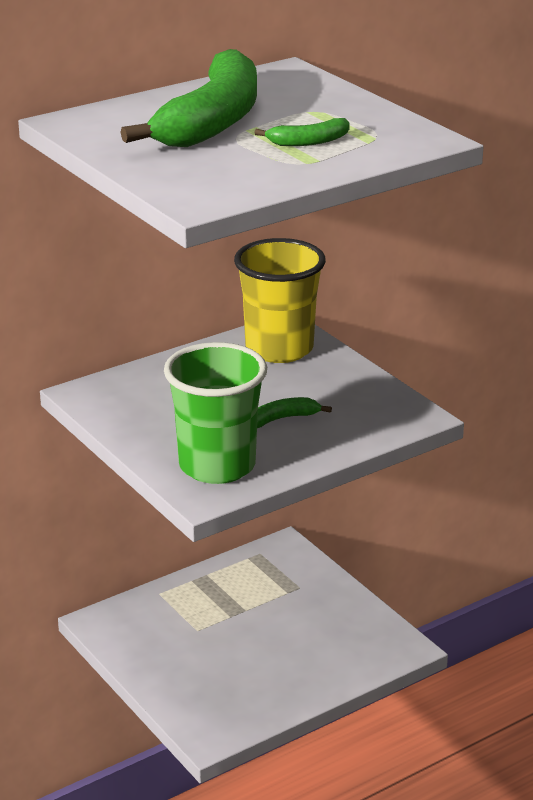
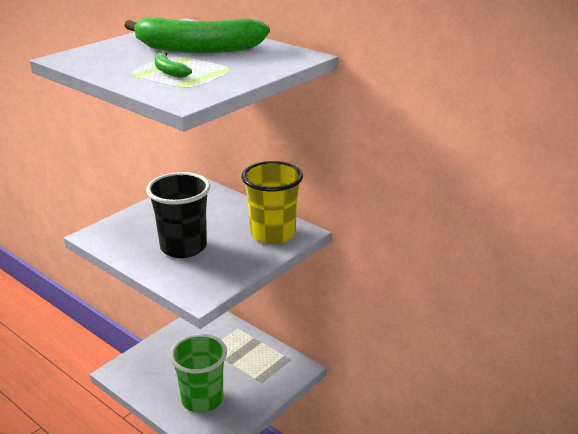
camera: 75 degrees right, 0 degrees up
green cup [164,342,267,484] -> green cup moved to [170,334,227,413]
green banana [257,397,332,428] -> black cup [146,172,210,258]

